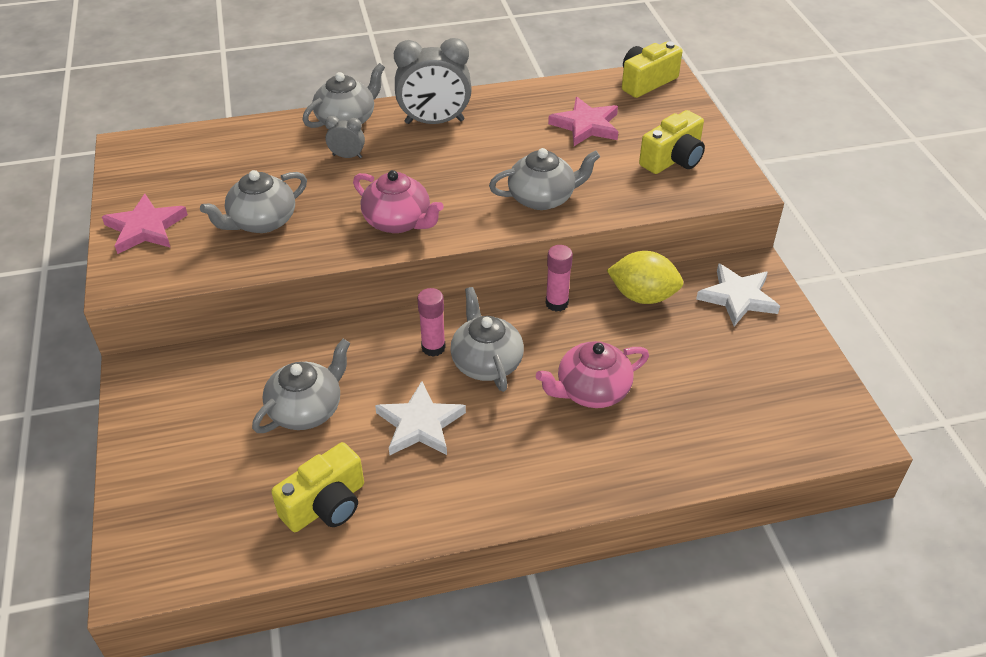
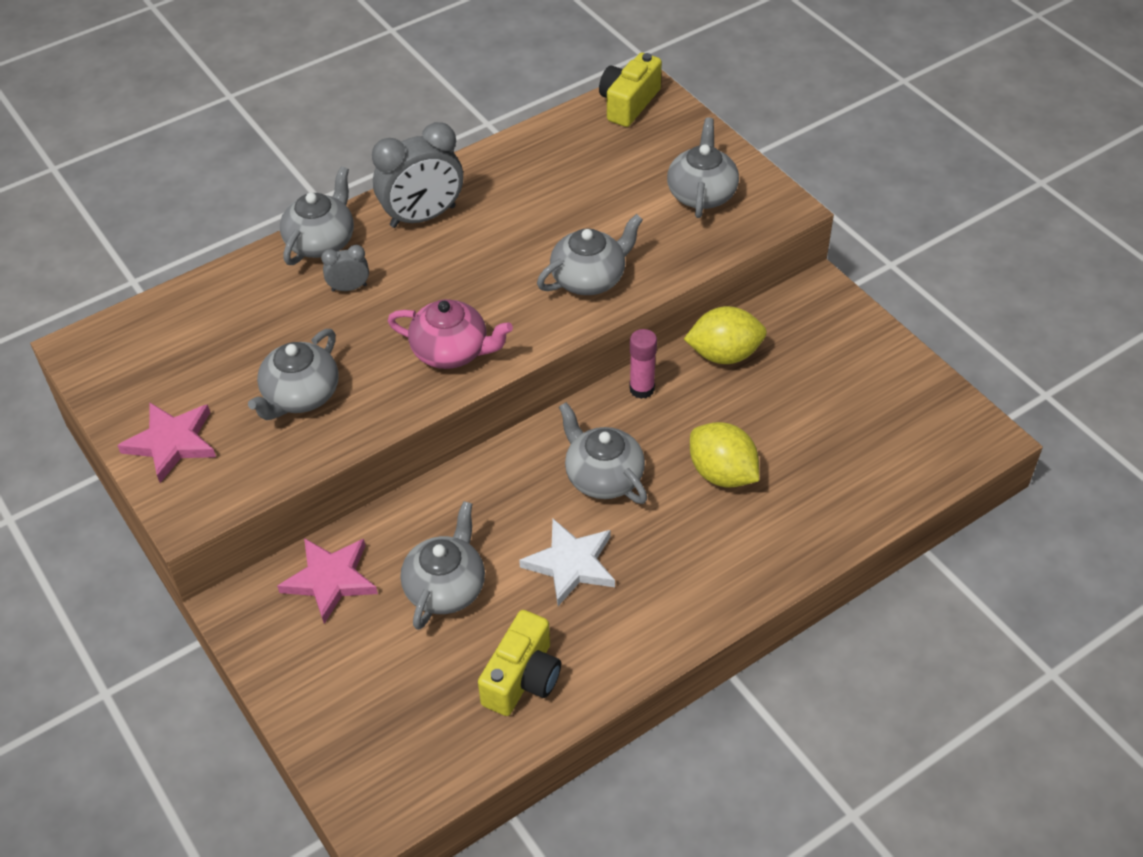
camera: 20 degrees left, 5 degrees up
pink glue stick [417,288,446,357] -> none
pink teapot [536,341,649,408] -> yellow lemon [690,422,759,487]
pink star [548,97,618,146] -> pink star moved to [277,538,378,624]
yellow camera [639,110,705,174] -> grey teapot [667,117,739,218]
white star [696,263,780,326] -> none

